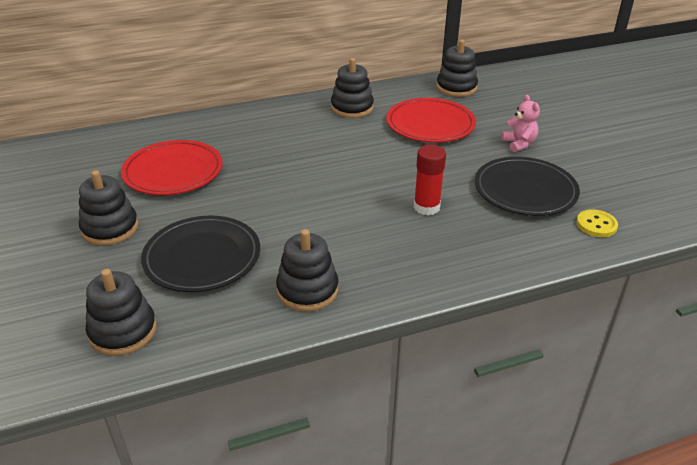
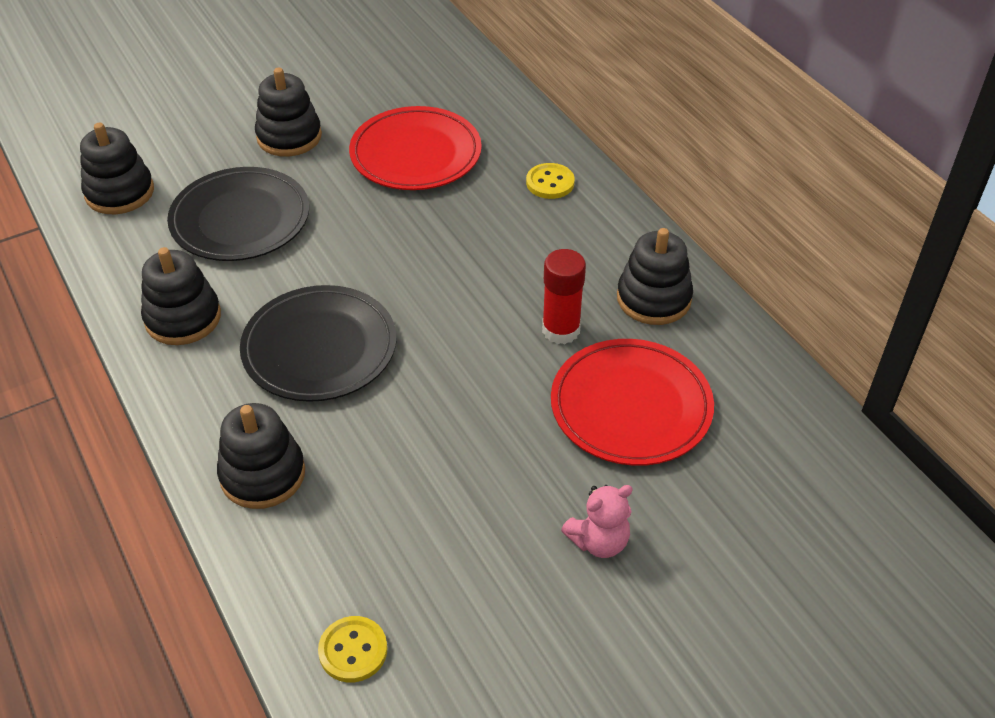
camera: 80 degrees right, 10 degrees up
red glue stick [414,145,446,215] -> red glue stick moved to [542,249,586,344]
black stacking toy [436,40,478,97] -> black stacking toy moved to [217,403,305,509]
black plate [475,157,580,216] -> black plate moved to [240,285,396,402]
none -> yellow button [526,163,575,199]

